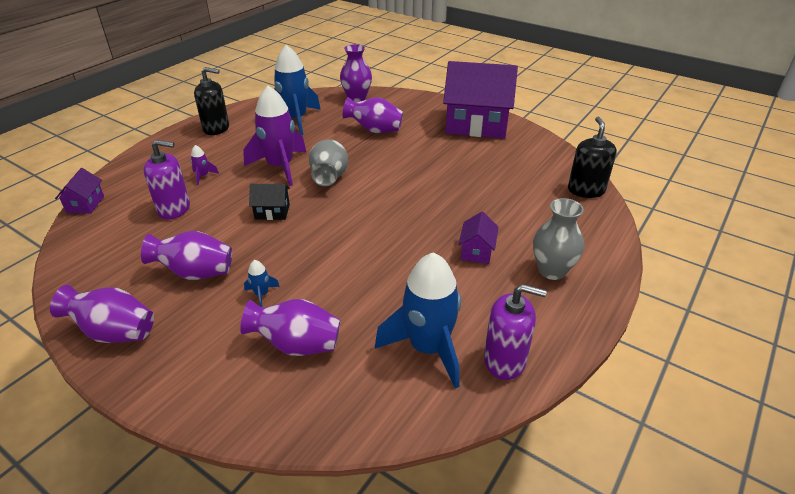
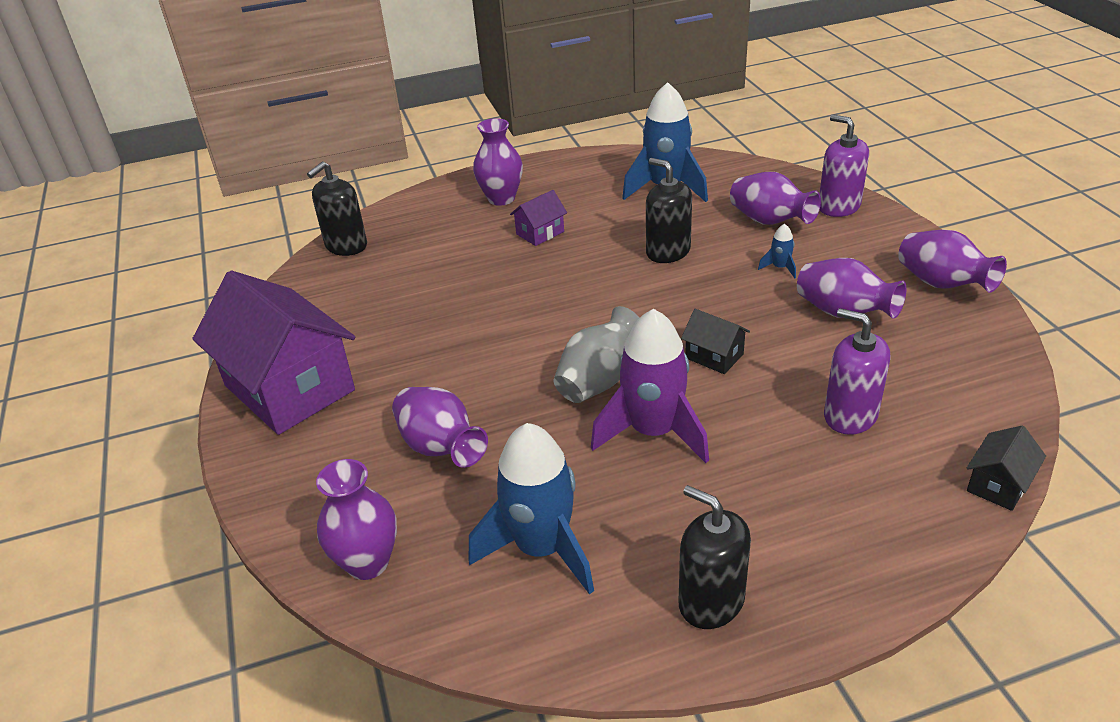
camera: 140 degrees left, 0 degrees up
purple house [55,168,104,213] -> black house [967,426,1046,511]
purple rocket [191,145,219,185] -> none
purple soap dispenser [484,284,547,380] -> purple soap dispenser moved to [819,115,869,217]
grey vase [533,198,584,280] -> purple vase [473,118,523,206]
none -> black soap dispenser [646,158,692,263]

